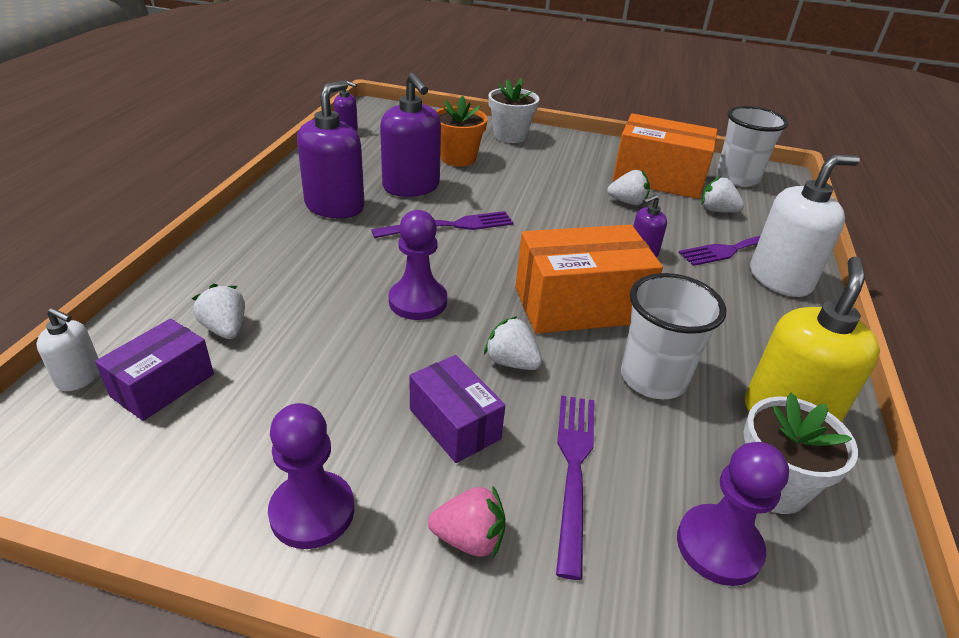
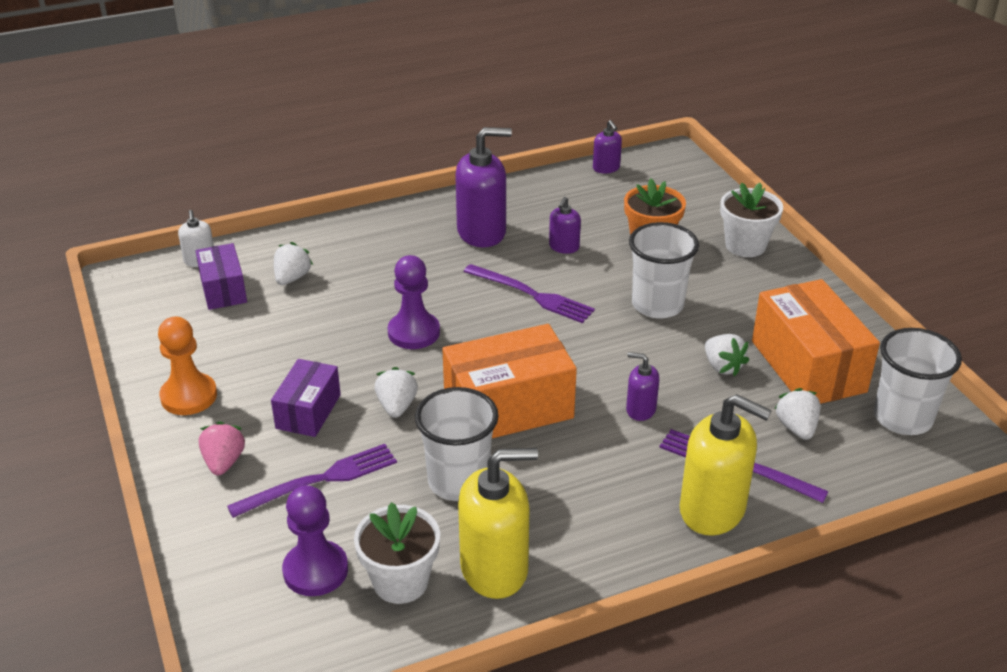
camera: 55 degrees right, 0 degrees up
purple box [95,319,214,421] -> purple box turned 75 degrees clockwise [195,243,247,310]
purple pawn [268,403,354,549] -> orange pawn [158,317,217,415]
purple soap dispenser [380,73,441,197] -> purple soap dispenser [549,197,581,254], size x0.51
pink strawberry [428,486,506,558] -> pink strawberry turned 150 degrees counterclockwise [199,421,245,475]
orange box [515,225,663,334] -> orange box turned 60 degrees counterclockwise [442,324,577,438]
white soap dispenser [750,155,860,297] -> yellow soap dispenser [680,394,772,536]
none -> white cup [629,222,699,319]

